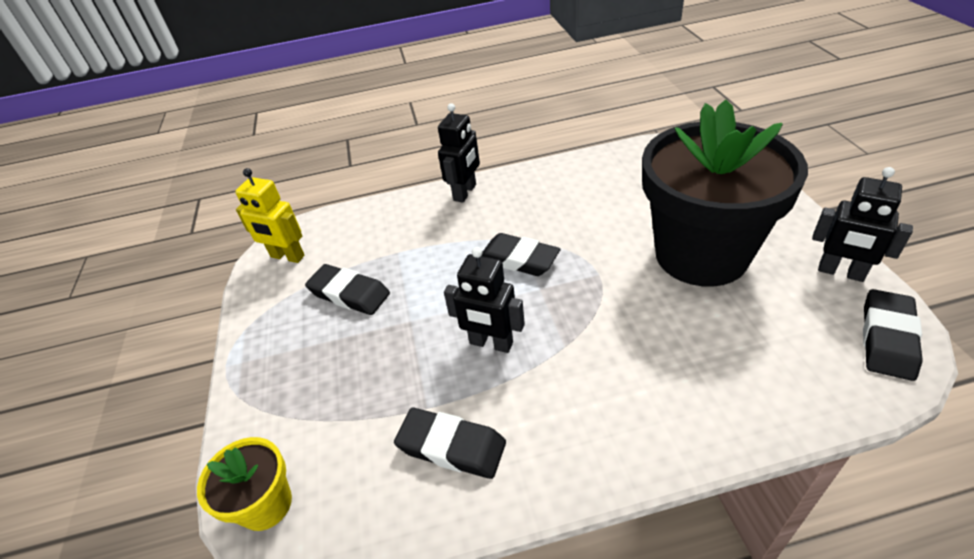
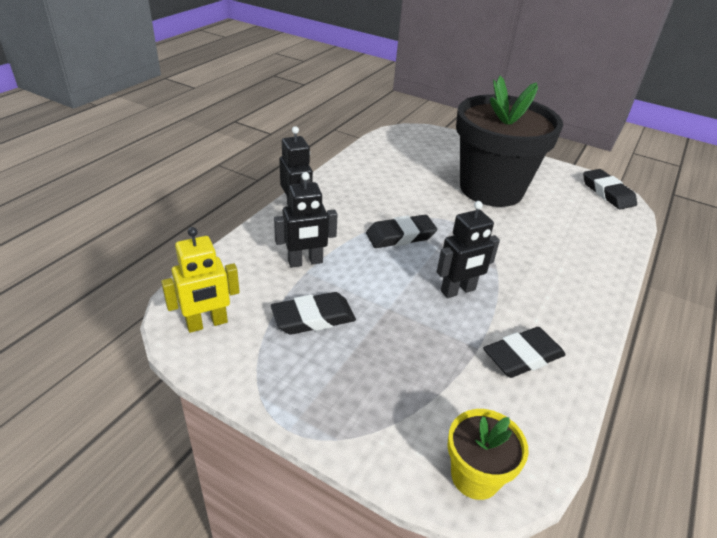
camera: 55 degrees left, 5 degrees down
black robot [812,167,913,282] -> black robot moved to [274,172,338,268]

